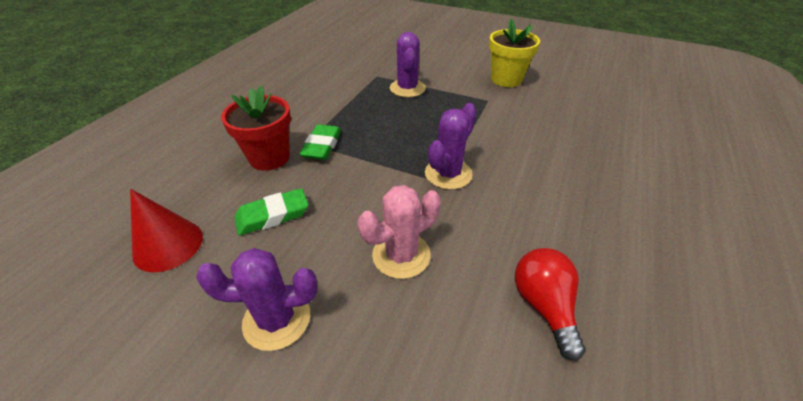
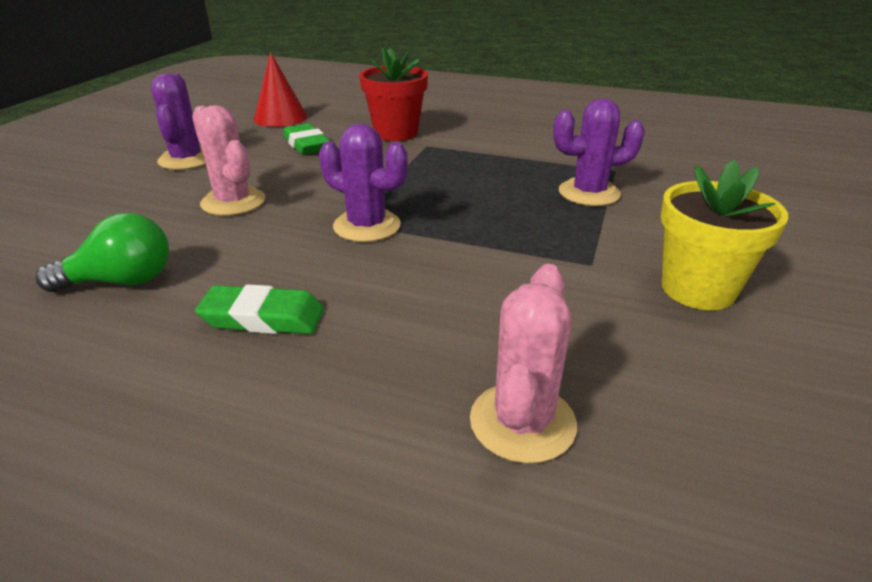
camera: 85 degrees right, 10 degrees down
green eraser [299,124,341,160] -> green eraser moved to [195,284,324,334]
red light bulb [515,248,586,361] -> green light bulb [36,213,169,292]
none -> pink cactus [470,264,577,464]

